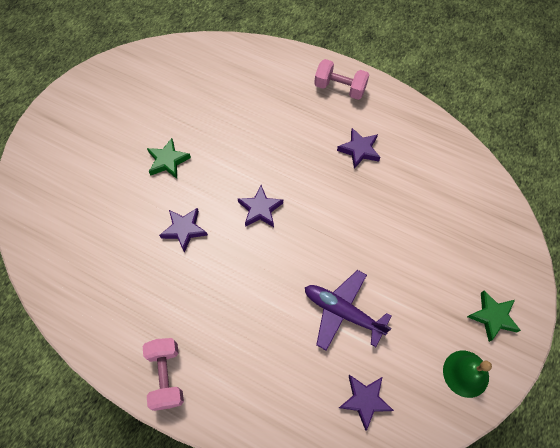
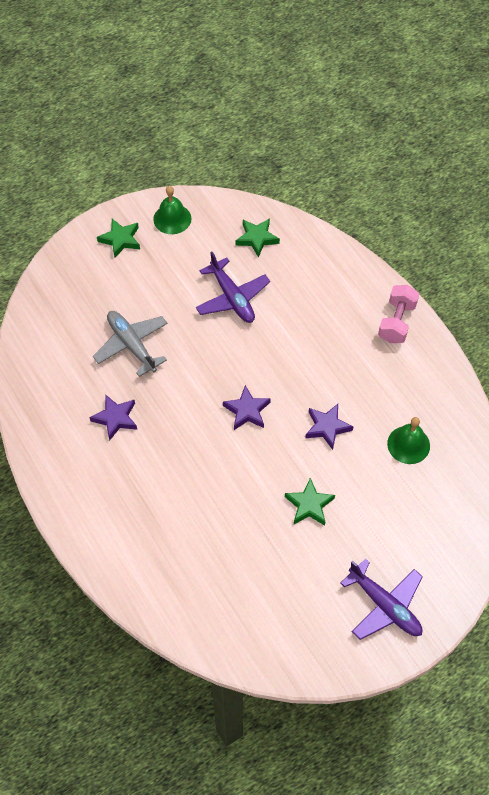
camera: 150 degrees left, 5 degrees down
pink dumbbell [314,59,369,100] -> none
purple star [339,375,394,431] -> green star [236,218,280,258]
none -> grey plane [93,311,168,377]
none -> purple plane [340,558,423,640]
none -> green bell [387,417,430,464]

